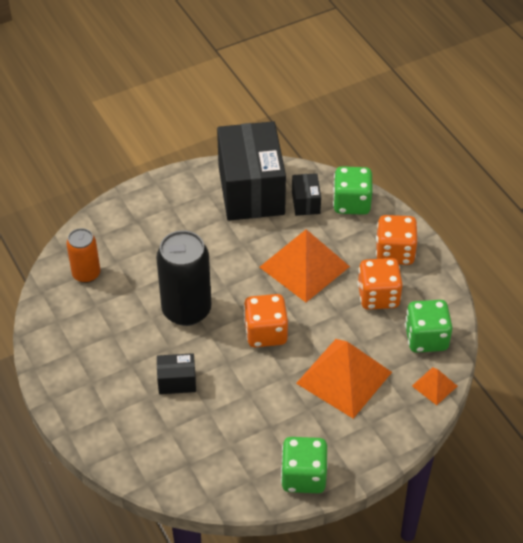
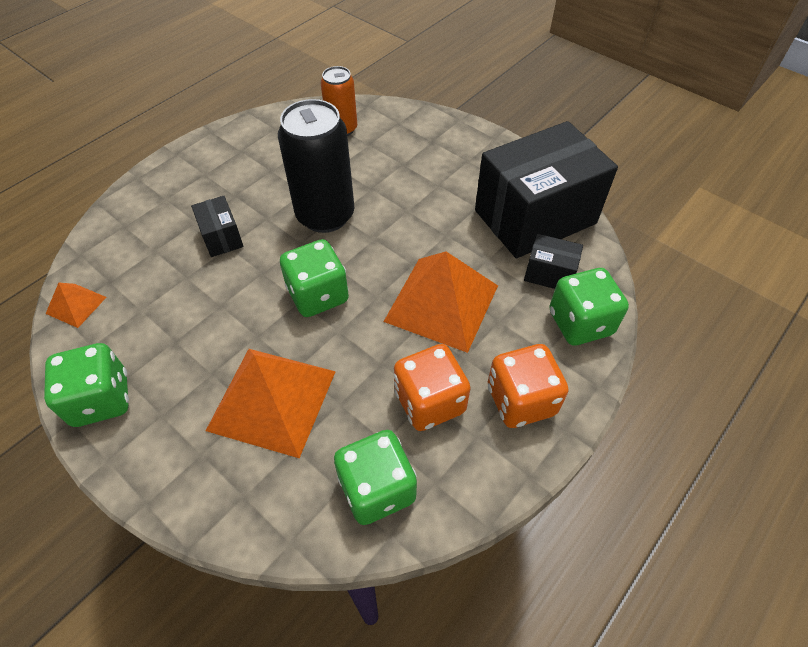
camera: 70 degrees right, 5 degrees up
orange dice [244,294,288,347] -> green dice [280,239,349,317]
black box [292,173,321,216] -> black box turned 45 degrees clockwise [524,234,583,289]
orange pyramid [412,367,457,405] -> orange pyramid moved to [46,283,106,328]

